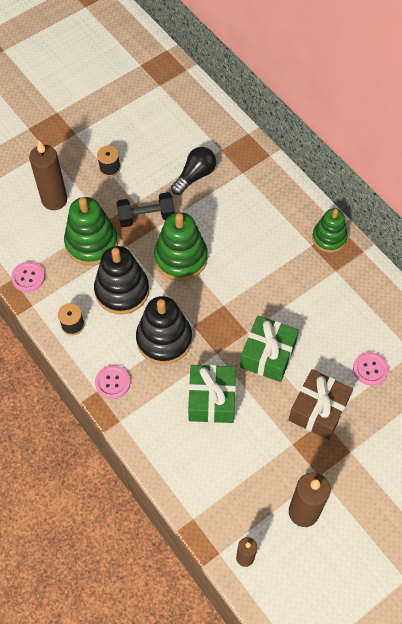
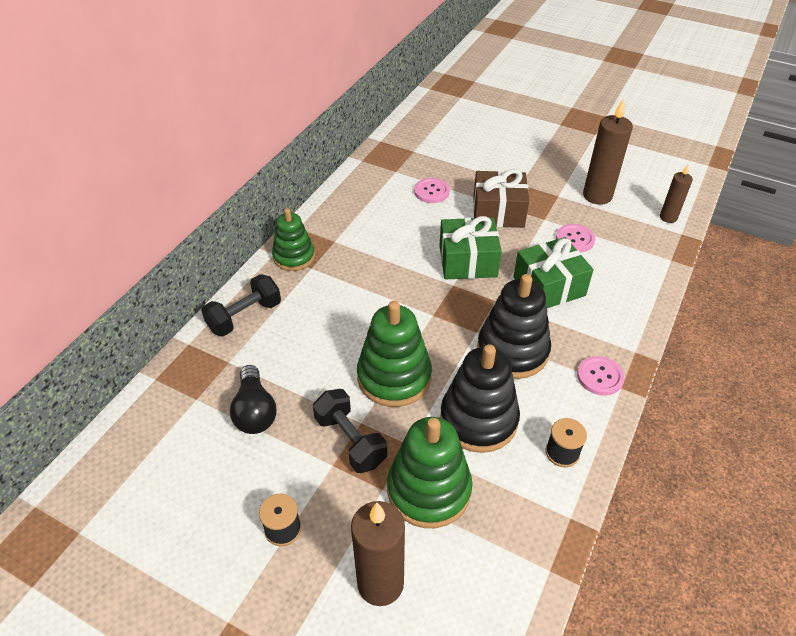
camera: 115 degrees left, 15 degrees down
pink button [11,261,45,292] -> pink button moved to [556,224,595,252]
black light bulb [171,147,216,195] -> black light bulb turned 120 degrees counterclockwise [230,365,277,434]
none -> black dumbbell [201,274,281,337]

